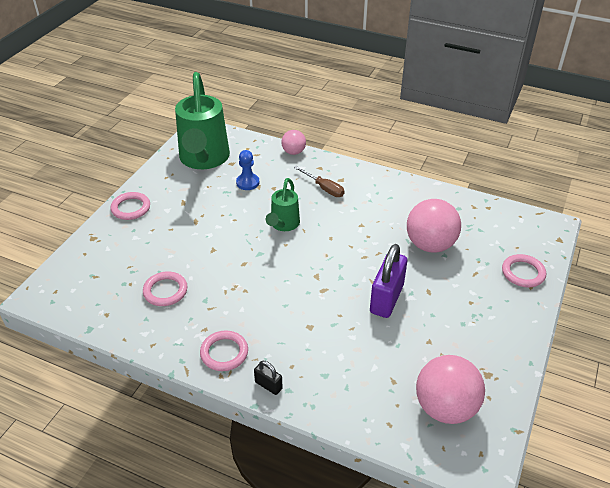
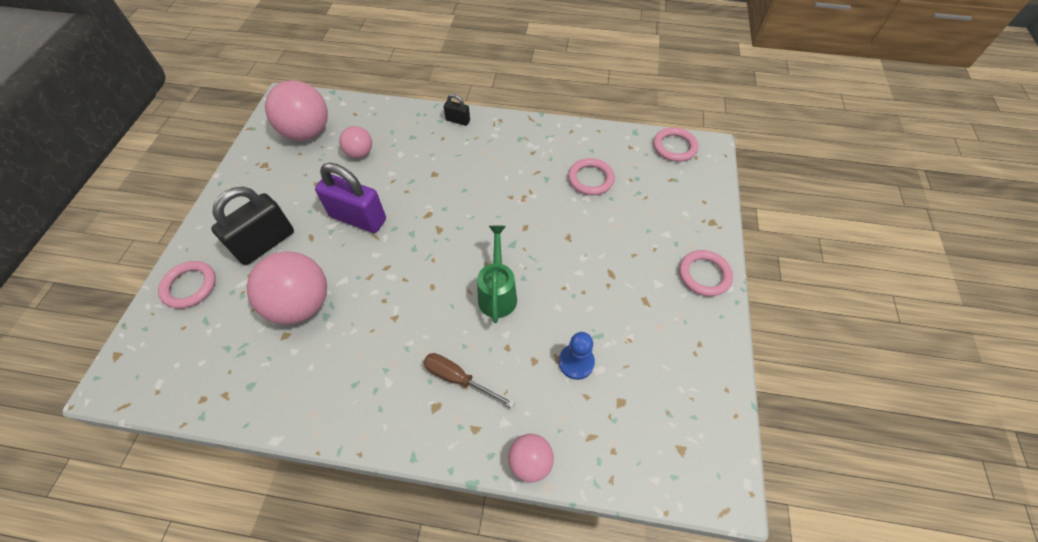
camera: 165 degrees right, 15 degrees up
green watering can [175,72,230,169] -> none
pink ring [200,331,248,371] -> pink ring moved to [653,127,698,162]
purple padlock [370,244,407,318] -> purple padlock turned 75 degrees counterclockwise [315,163,386,233]
none -> black padlock [211,187,294,265]
none -> pink ball [339,126,372,158]

